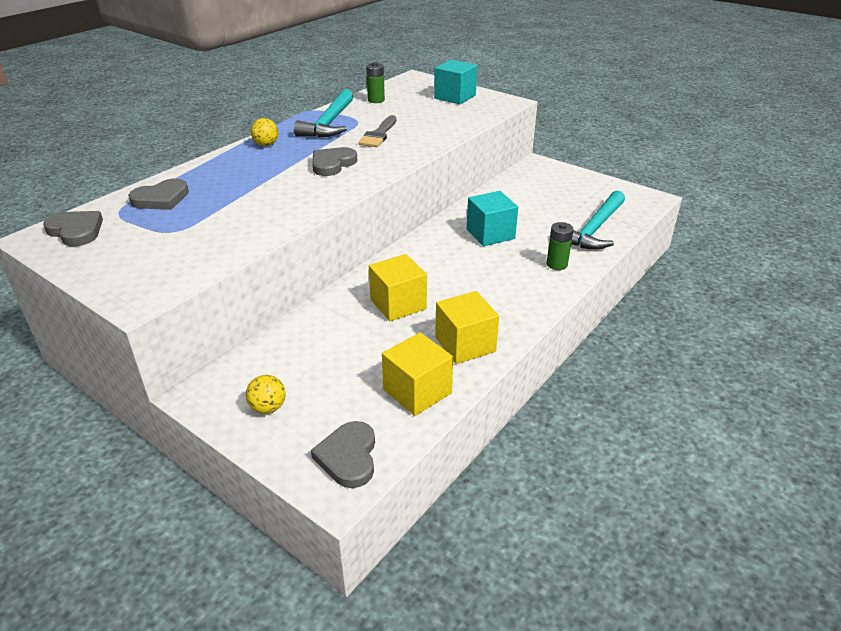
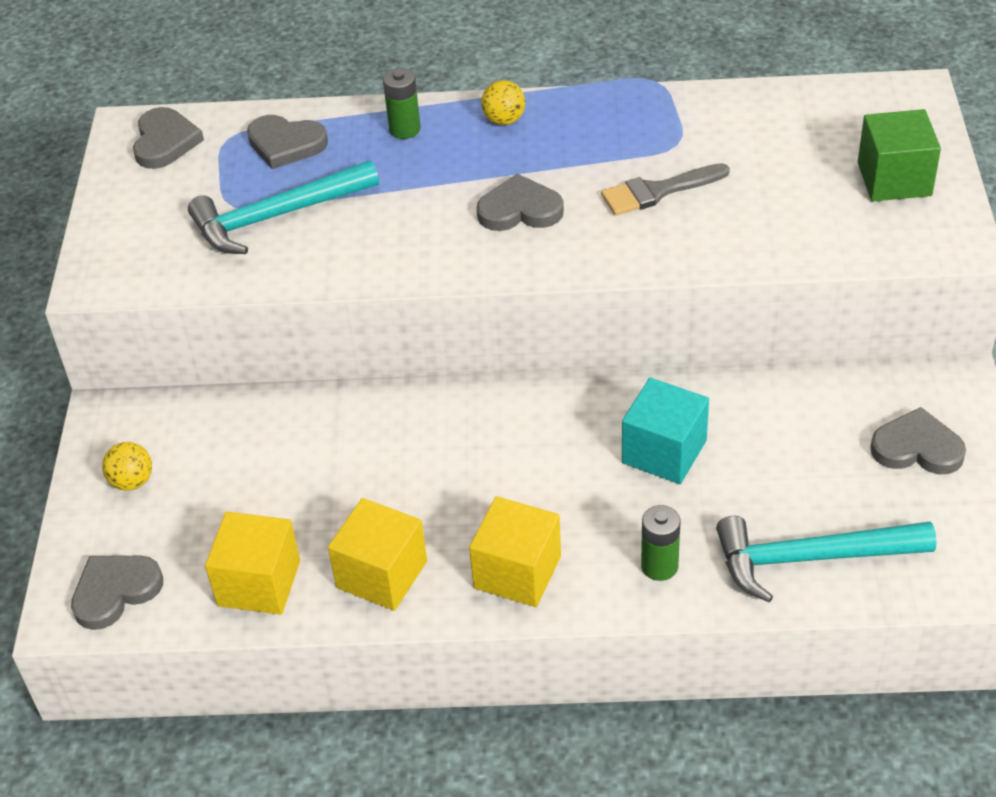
camera: 55 degrees right, 10 degrees up
turquoise hammer [294,89,353,138] -> turquoise hammer moved to [188,160,379,254]
green battery [366,62,385,103] -> green battery moved to [383,68,421,139]
yellow cube [369,254,427,321] -> yellow cube moved to [469,496,561,607]
turquoise cube [434,60,477,105] -> green cube [858,109,941,201]
none -> grey heart [870,407,966,474]

